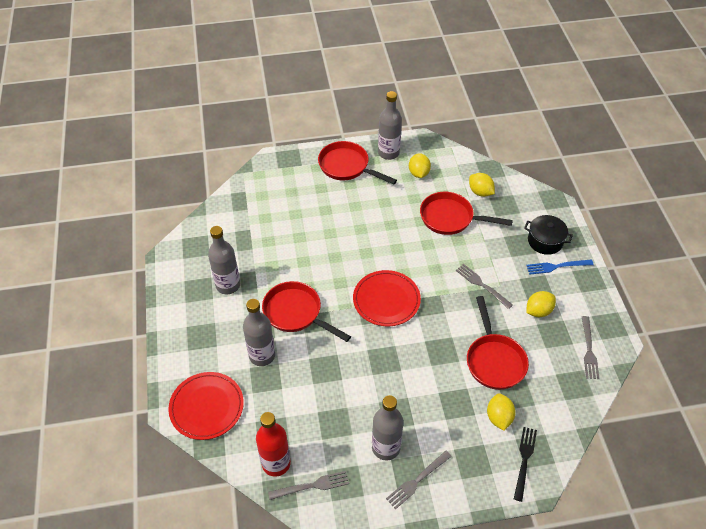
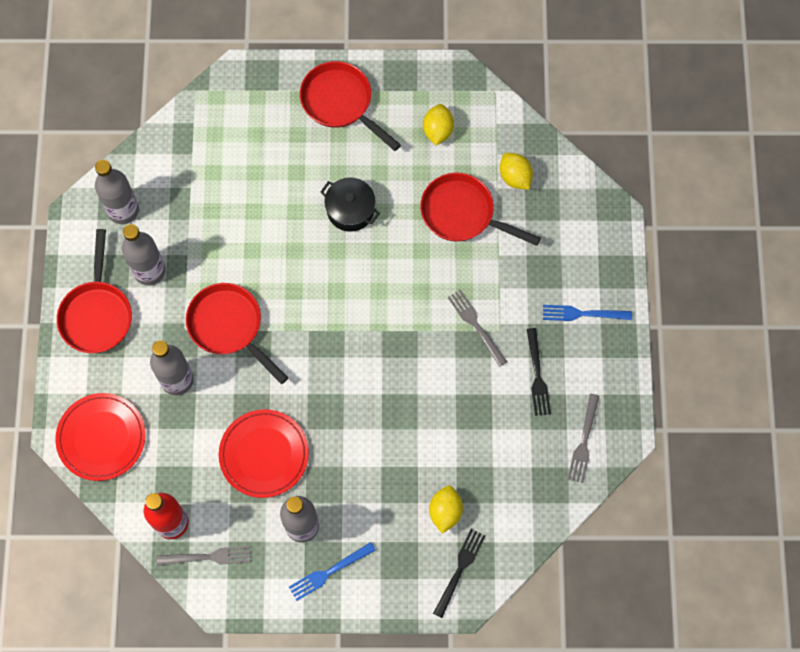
camera: 10 degrees right, 20 degrees up
red plate [353,270,421,326] -> red plate moved to [219,409,309,498]
grey bottle [378,91,402,160] -> grey bottle moved to [95,160,139,224]
grey fork [386,451,452,509] -> blue fork [289,542,376,601]
red pan [467,296,529,390] -> red pan moved to [57,229,132,353]
black pot [524,215,573,255] -> black pot moved to [321,177,380,232]
yellow lemon [527,291,556,317] -> black fork [527,328,551,416]

